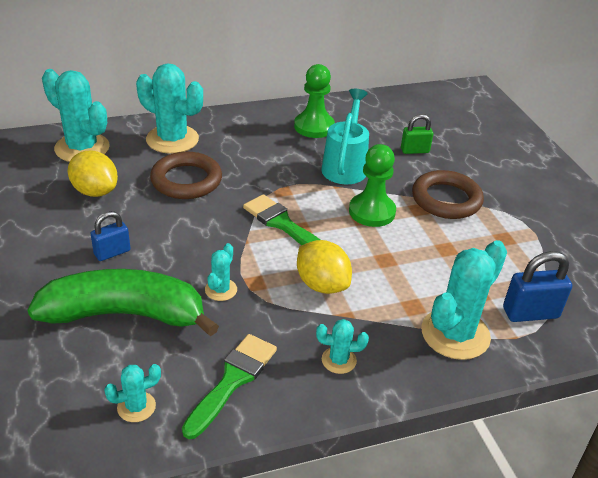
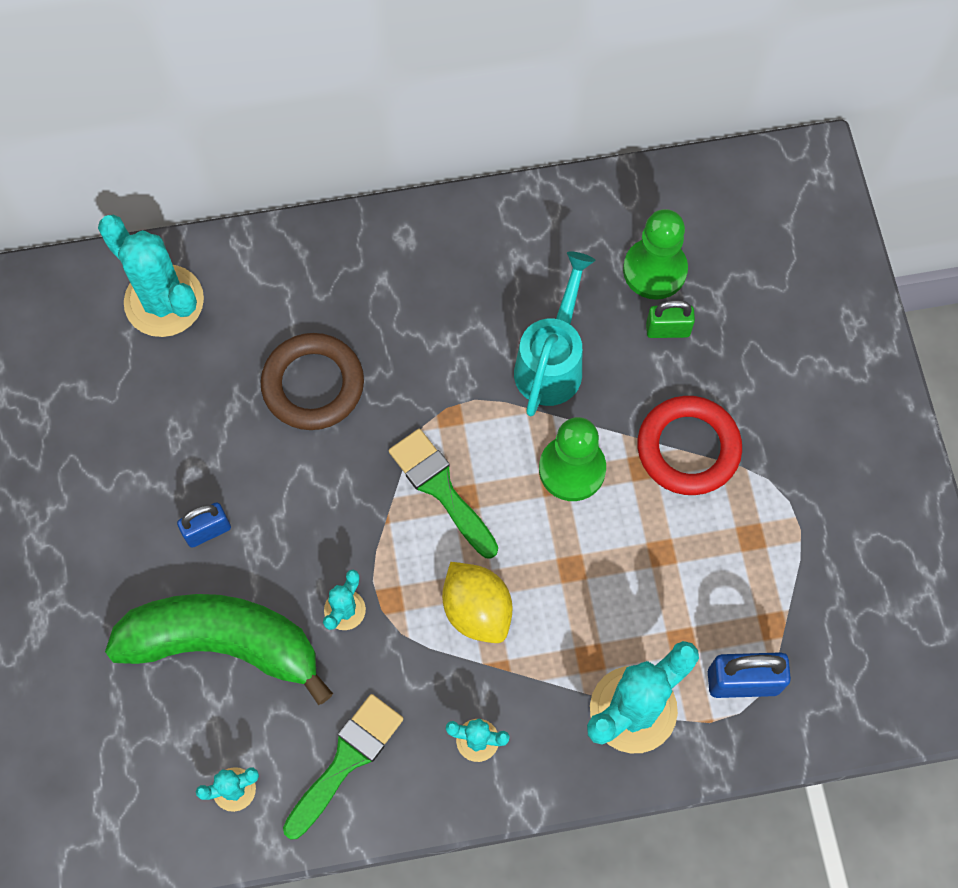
camera: 10 degrees right, 30 degrees up
yellow lemon [68,151,118,197] -> none
turquoise cactus [136,63,203,154] -> none
green pawn [294,64,335,138] -> green pawn moved to [623,209,688,300]
brown ring [412,170,484,219] -> red ring [637,396,742,495]

